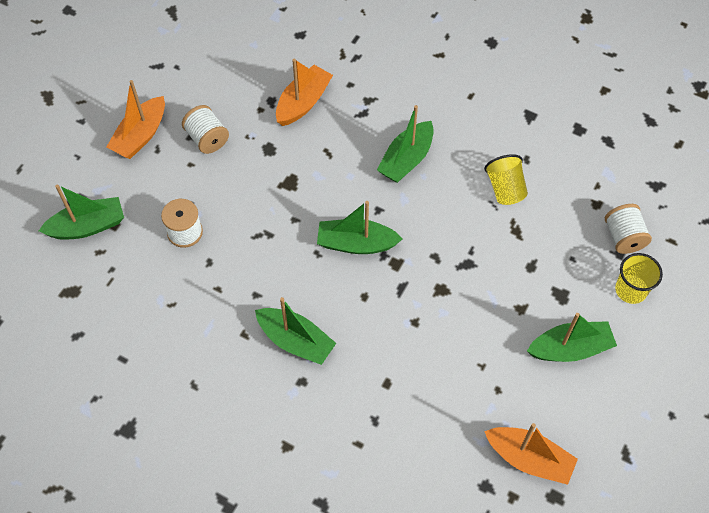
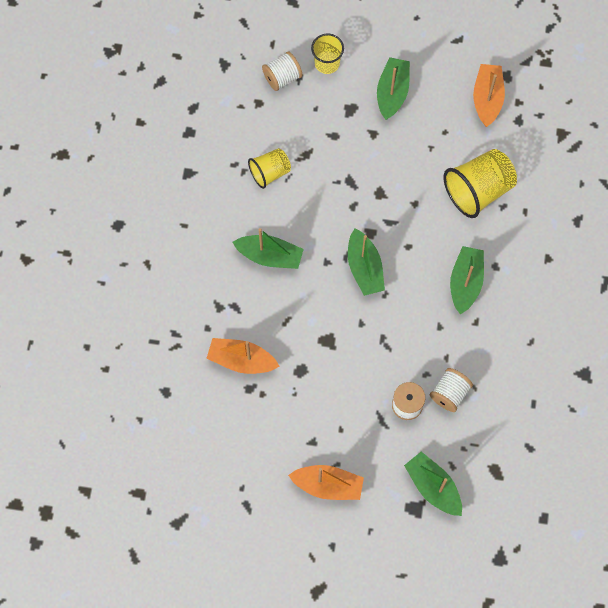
camera: 110 degrees left, 10 degrees up
white spool [182,105,229,154] -> white spool moved to [430,368,473,412]
green boat [527,313,617,362] -> green boat turned 45 degrees clockwise [377,57,410,120]
none -> yellow cup [443,149,517,218]

